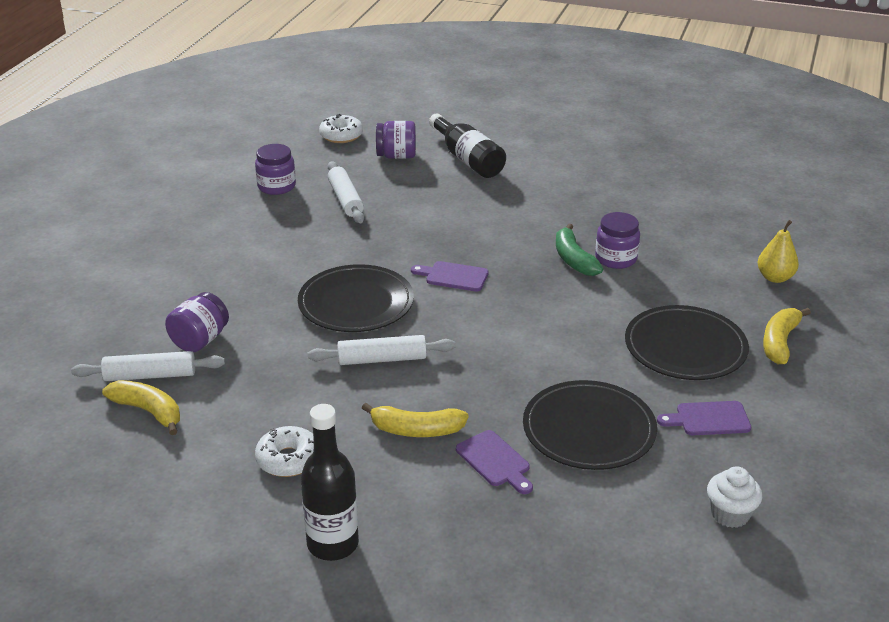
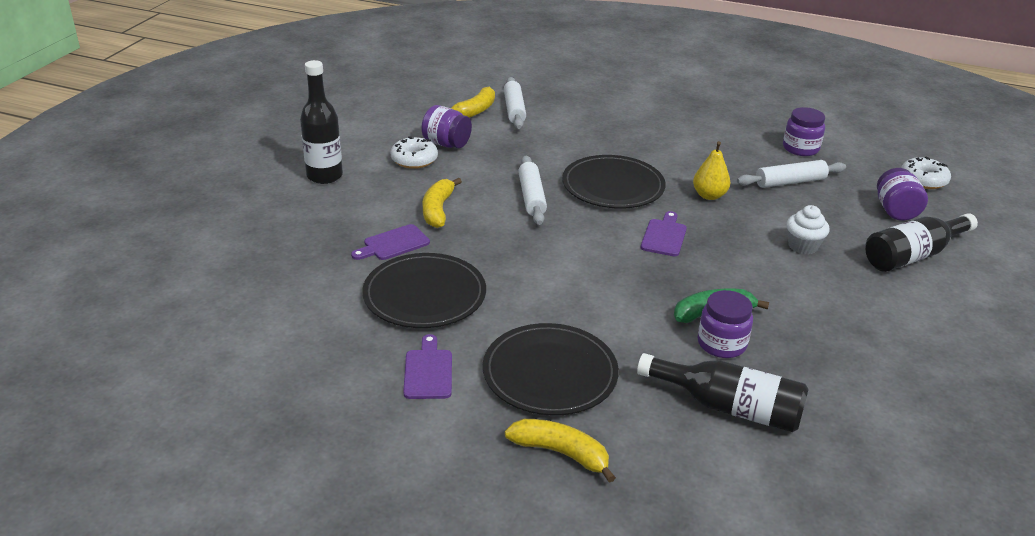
camera: 90 degrees right, 0 degrees up
purple jar [165,292,229,352] -> purple jar moved to [421,105,472,148]
white cupcake [707,466,762,528] -> white cupcake moved to [787,205,830,254]
yellow pear [758,220,799,283] -> yellow pear moved to [693,141,731,200]
none -> black bottle [637,353,809,432]

